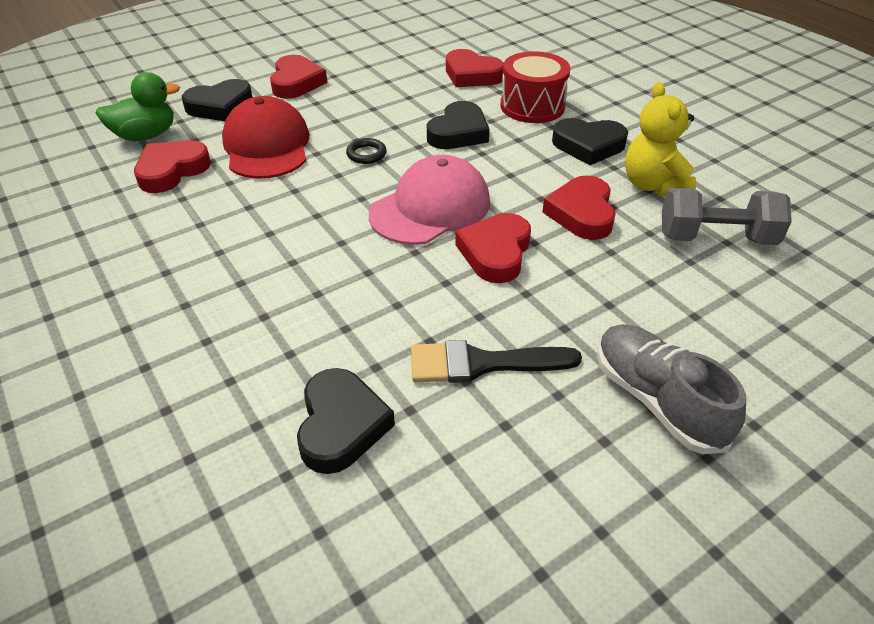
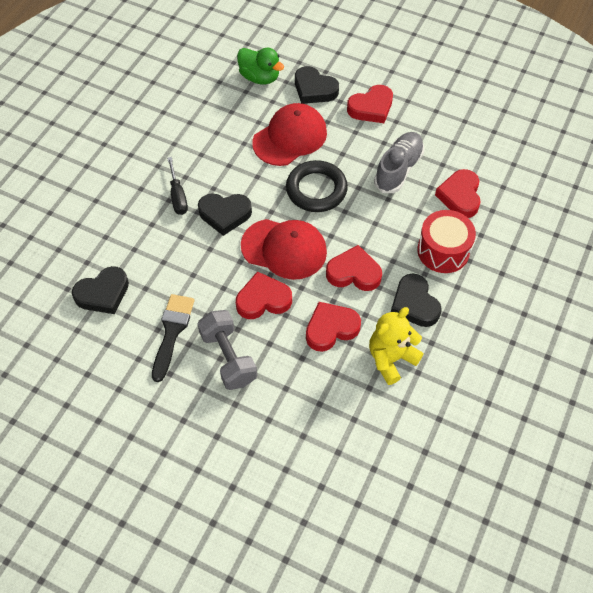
camera: 60 degrees right, 15 degrees up
red heart [134,140,211,193] -> red heart moved to [326,245,382,291]
black ring [346,138,386,164] -> black ring [286,160,348,212], size x2.17
pink cap [369,155,490,245] -> red cap [241,219,327,280]
black brush [411,340,582,383] -> black brush turned 45 degrees clockwise [152,294,195,382]
black heart [427,101,490,149] -> black heart moved to [198,193,252,236]
grey shoe [597,324,746,454] -> grey shoe moved to [374,132,424,193]
grey dumbbell [662,187,792,245] -> grey dumbbell moved to [197,310,257,390]
none -> black screwdriver [167,157,188,215]

